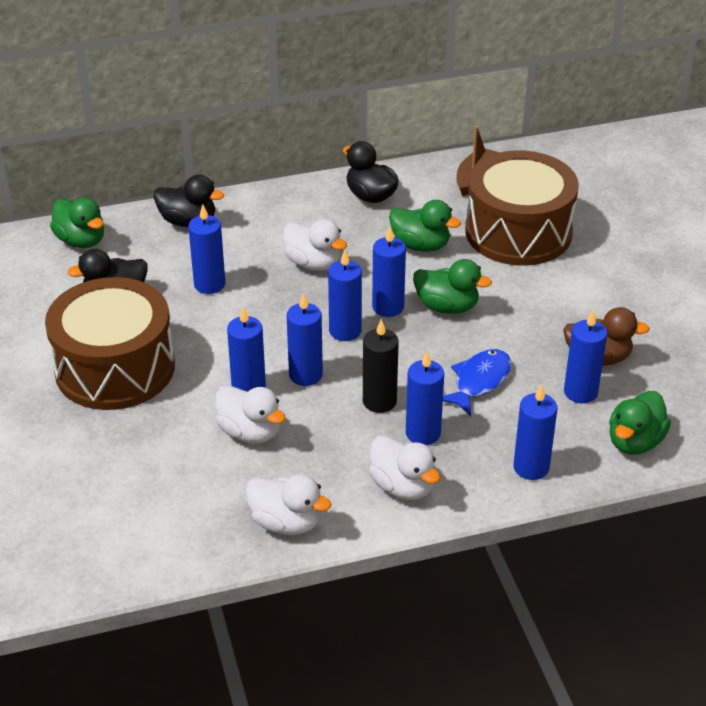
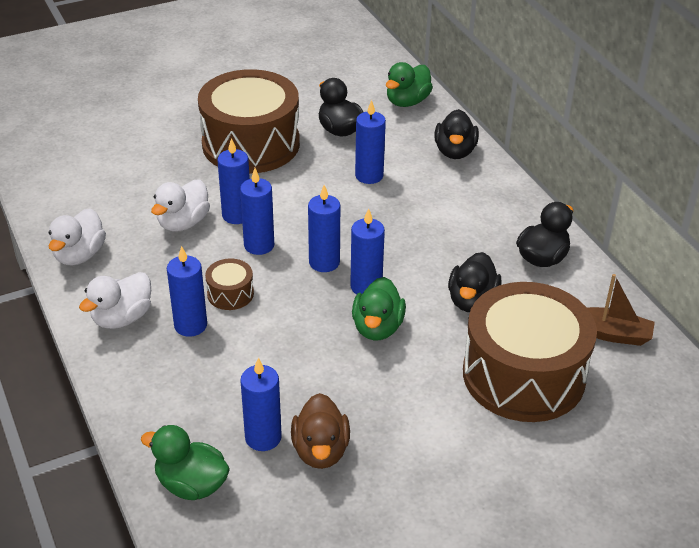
camera: 80 degrees right, 0 degrees up
white duck [283,219,347,271] -> none
black candle [363,319,399,413] -> brown drum [205,258,254,310]
green duck [389,200,461,252] -> black duck [448,252,502,312]
blue fish [443,349,511,416] -> none
blue candle [513,384,558,480] -> none

